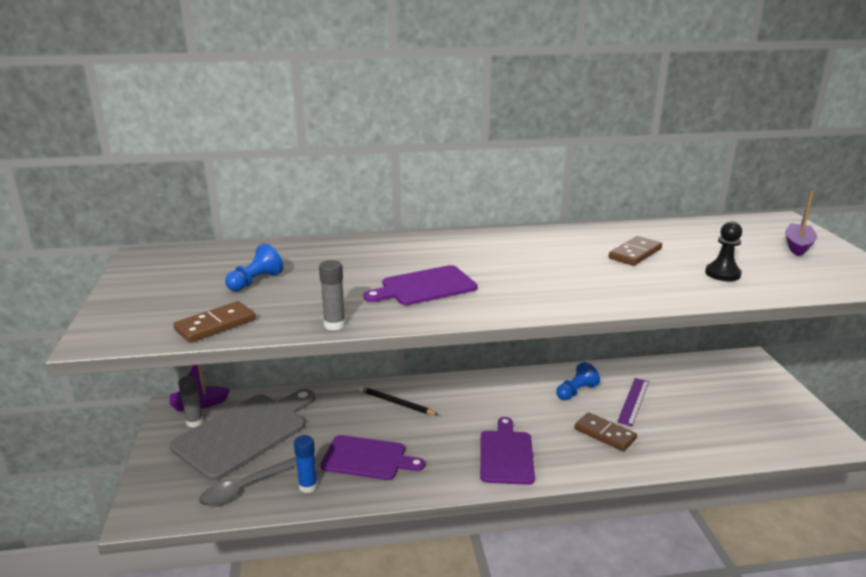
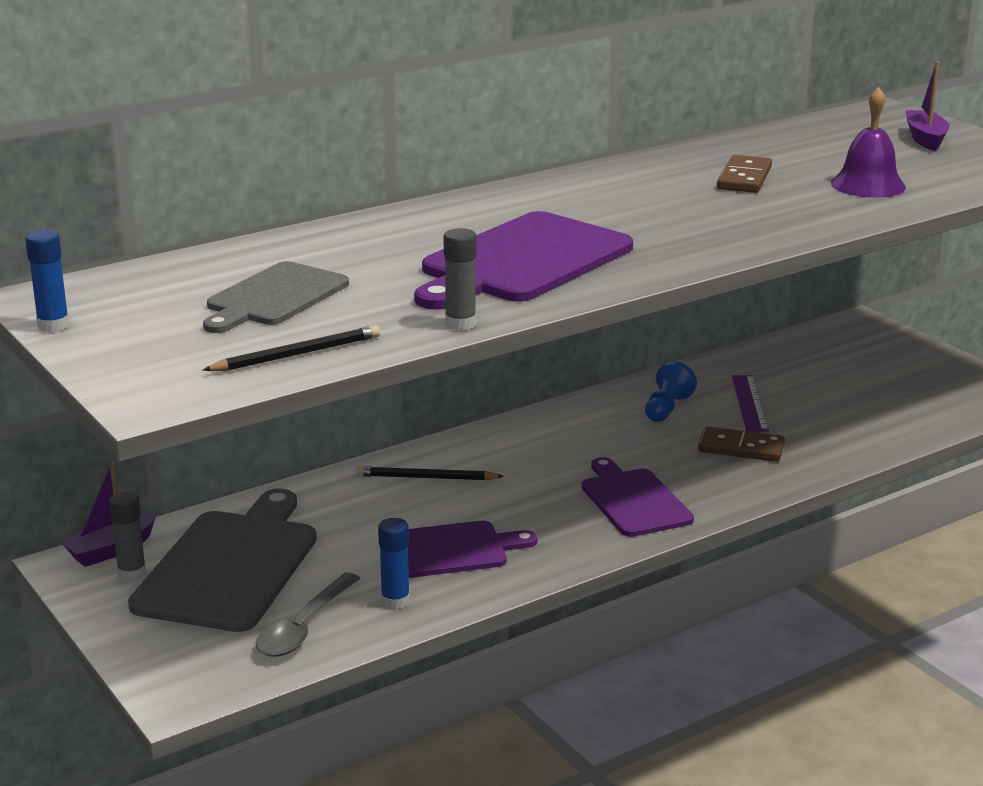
camera: 25 degrees left, 0 degrees up
brown domino [173,301,256,343] -> black pencil [203,325,380,371]
blue pawn [225,244,283,291] -> grey cutting board [203,261,349,333]
purple cutting board [364,265,477,305] -> purple cutting board [414,211,633,310], size x1.58
black pawn [705,221,742,281] -> purple bell [831,87,906,198]
none -> blue glue stick [25,230,70,332]

